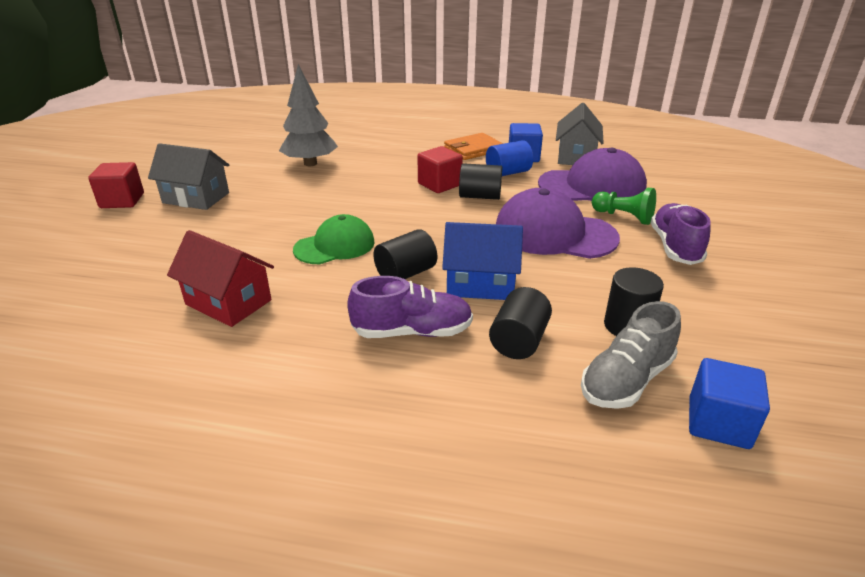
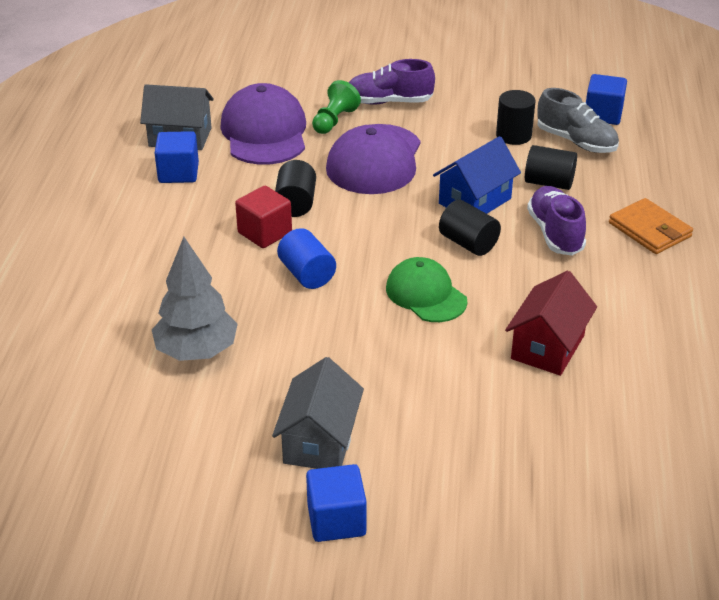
camera: 95 degrees left, 5 degrees up
red cube [88,162,144,208] -> blue cube [306,464,367,542]
blue house [442,222,523,300] -> blue house turned 45 degrees clockwise [433,136,521,214]
orange wallet [444,133,503,160] -> orange wallet moved to [609,198,693,254]
blue cylinder [486,140,533,176] -> blue cylinder moved to [277,228,336,289]

